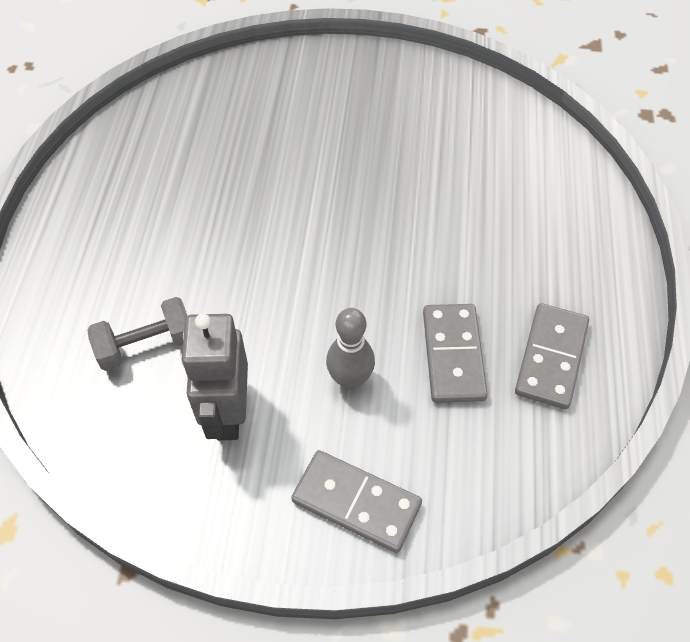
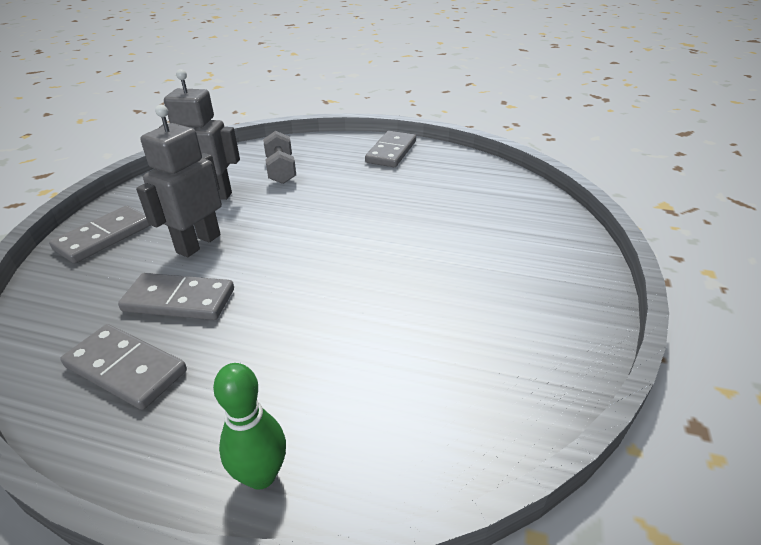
camera: 100 degrees right, 20 degrees down
grey bowling pin [326,308,375,390] -> grey robot [136,105,222,257]
none -> green bowling pin [213,363,286,490]
none -> grey domino [365,131,416,167]

